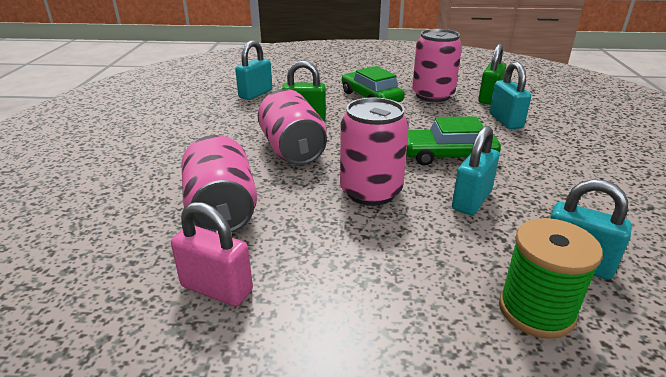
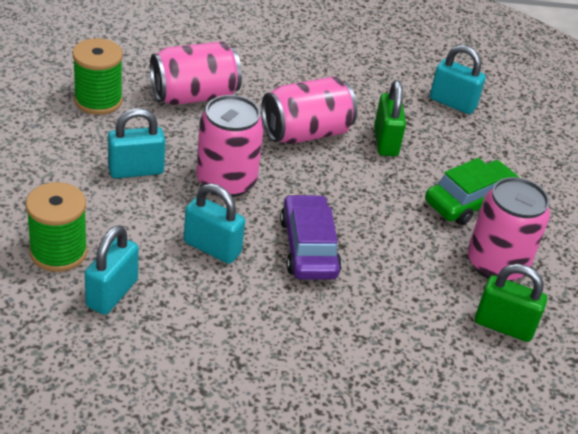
camera: 80 degrees right, 10 degrees up
pink padlock [171,202,253,306] -> green spool [72,38,123,115]
green car [406,116,501,165] -> purple car [280,194,342,279]
turquoise padlock [490,62,531,129] -> turquoise padlock moved to [108,108,165,178]

